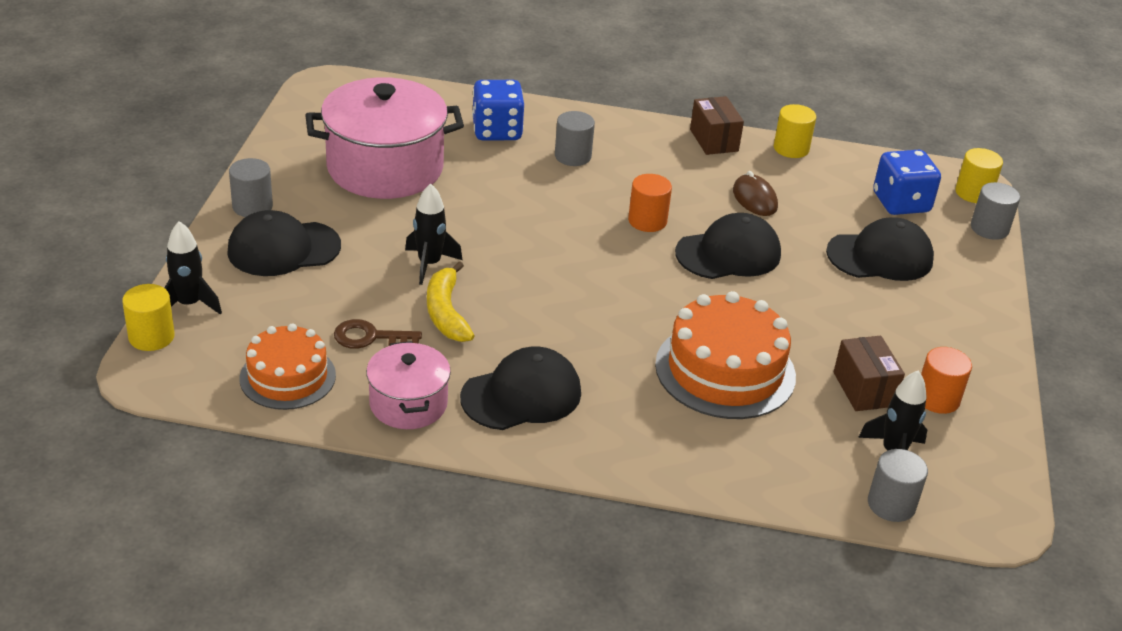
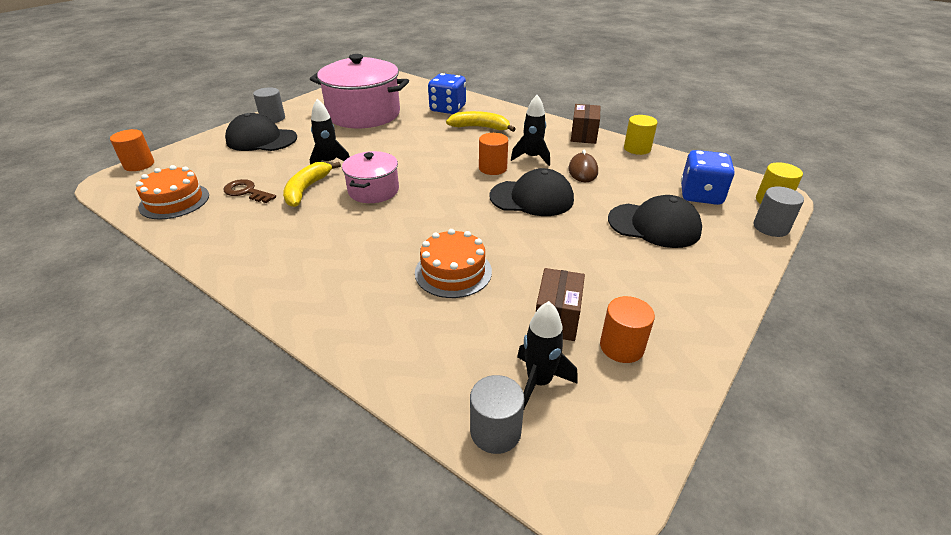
camera: 30 degrees right, 0 degrees up
yellow cylinder [122,284,175,351] -> orange cylinder [110,129,154,171]
black rocket [165,221,222,315] -> black rocket moved to [511,95,550,166]
pink pot [366,341,451,429] -> pink pot moved to [342,151,399,203]
black cap [460,347,581,430] -> none
grey cylinder [555,111,595,166] -> yellow banana [446,111,516,132]
orange cake [655,291,796,419] -> orange cake [415,229,492,298], size x0.65

